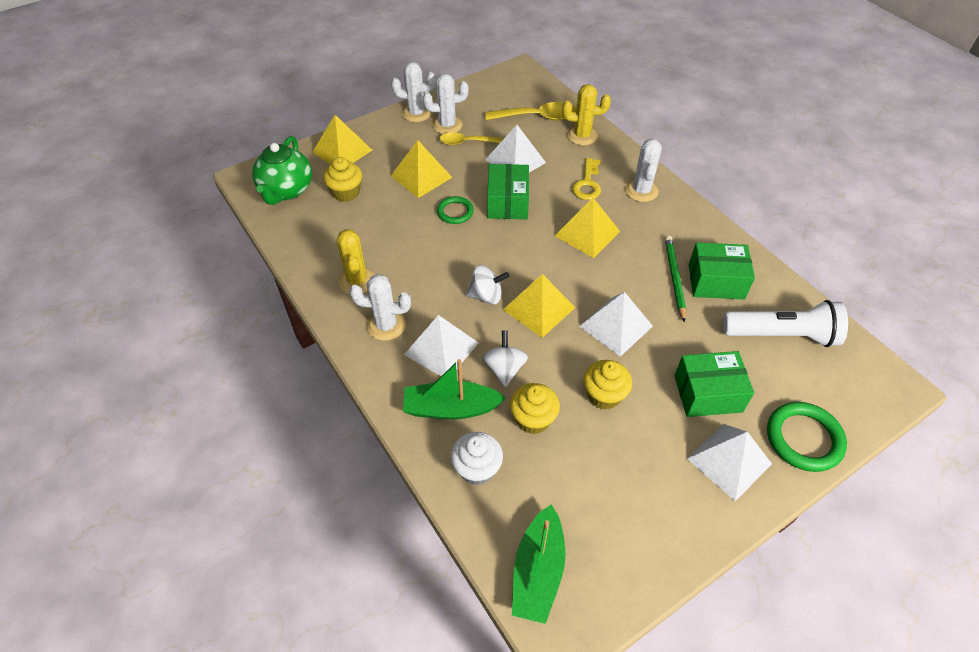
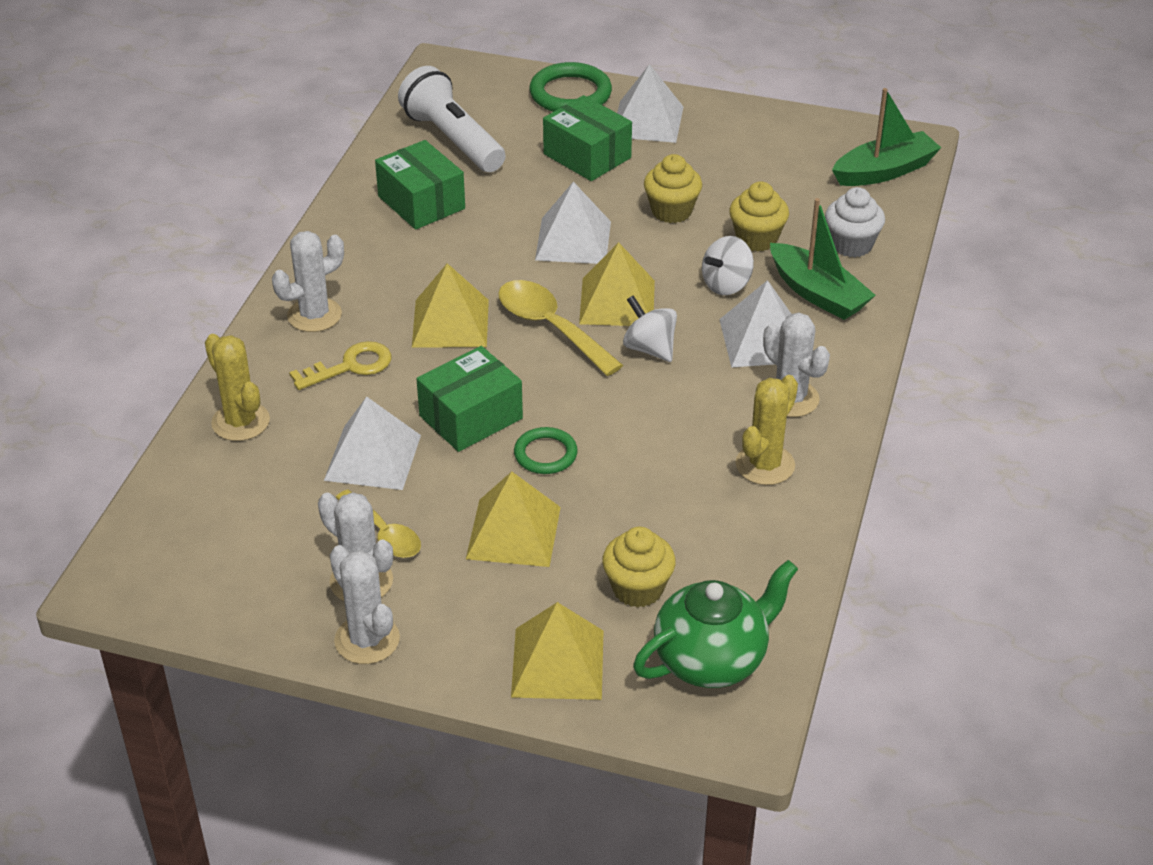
camera: 130 degrees left, 10 degrees down
yellow spoon [485,102,576,121] -> yellow spoon moved to [498,280,623,376]
green pencil [665,236,686,323] -> none

